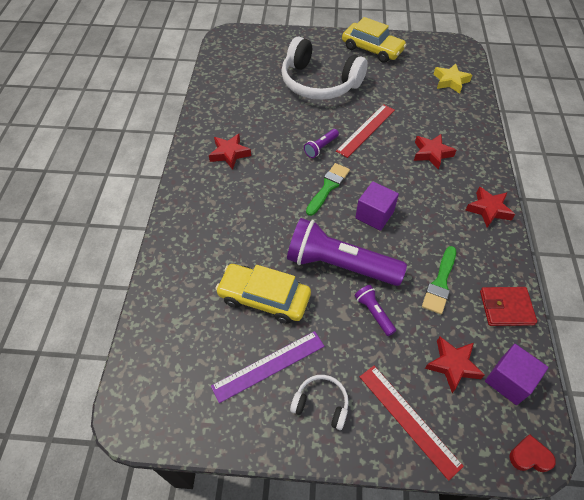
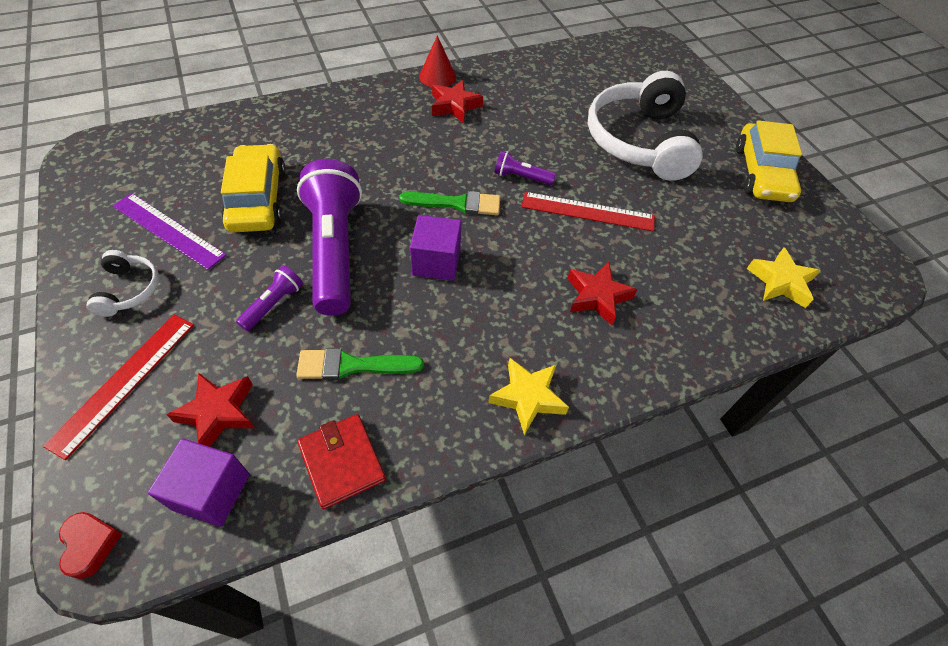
camera: 60 degrees right, 0 degrees up
red star [466,186,515,228] -> yellow star [488,358,569,435]
none -> red cone [419,35,456,87]

